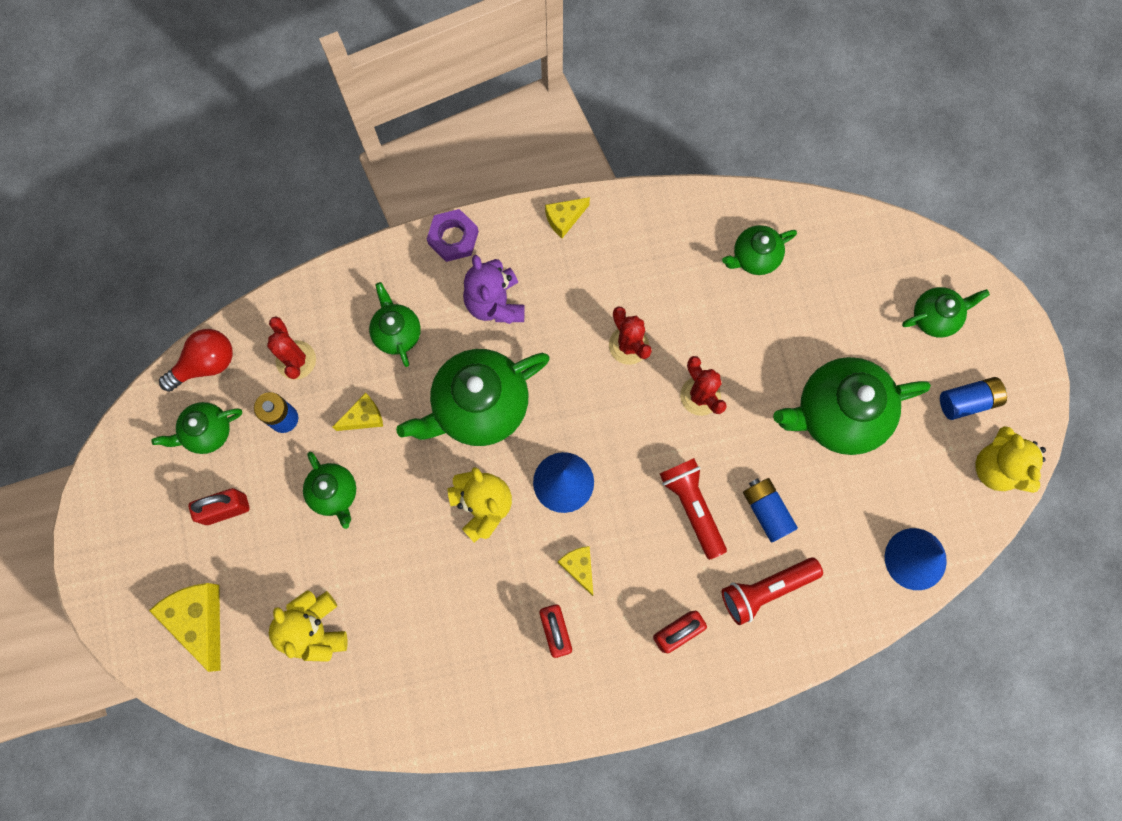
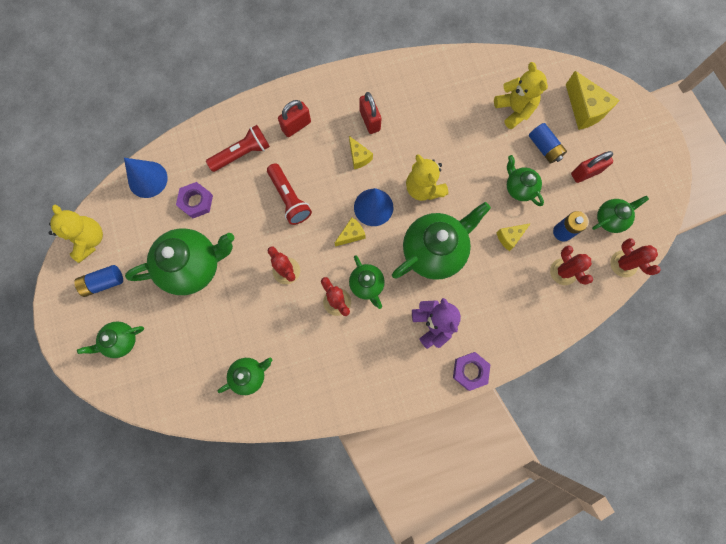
camera: 175 degrees right, 0 degrees up
red light bulb [159,329,233,392] -> red cactus [610,238,661,277]
green teapot [369,282,421,367] -> green teapot moved to [349,255,385,309]
yellow cheese [545,197,590,238] -> yellow cheese moved to [335,217,365,247]
blue battery [743,478,798,543] -> blue battery moved to [529,123,567,164]
none -> purple nut [176,182,213,219]

